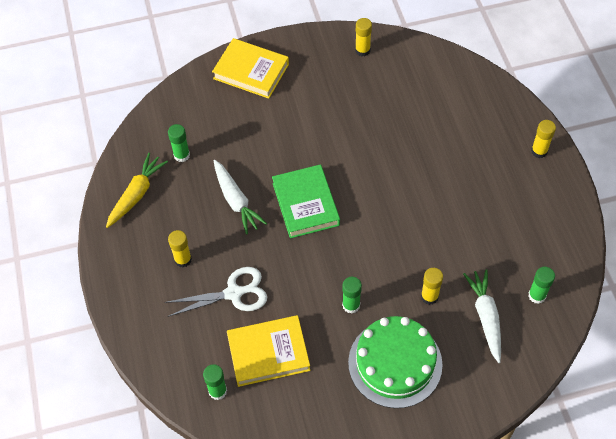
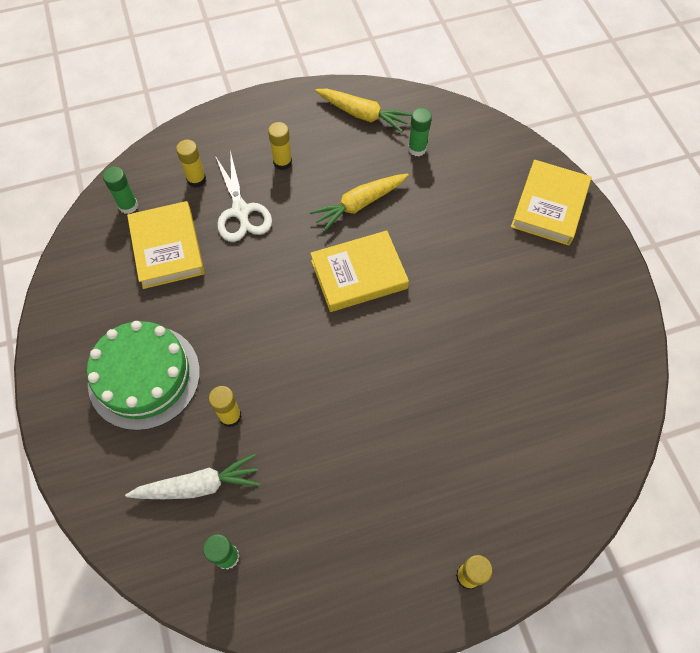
camera: 85 degrees right, 5 degrees up
white carrot [213,160,267,235] -> yellow carrot [310,173,409,232]
green book [272,164,340,238] -> yellow book [310,230,409,312]
green glue stick [342,277,362,314] -> none
yellow glue stick [355,18,372,56] -> yellow glue stick moved to [176,140,206,188]

